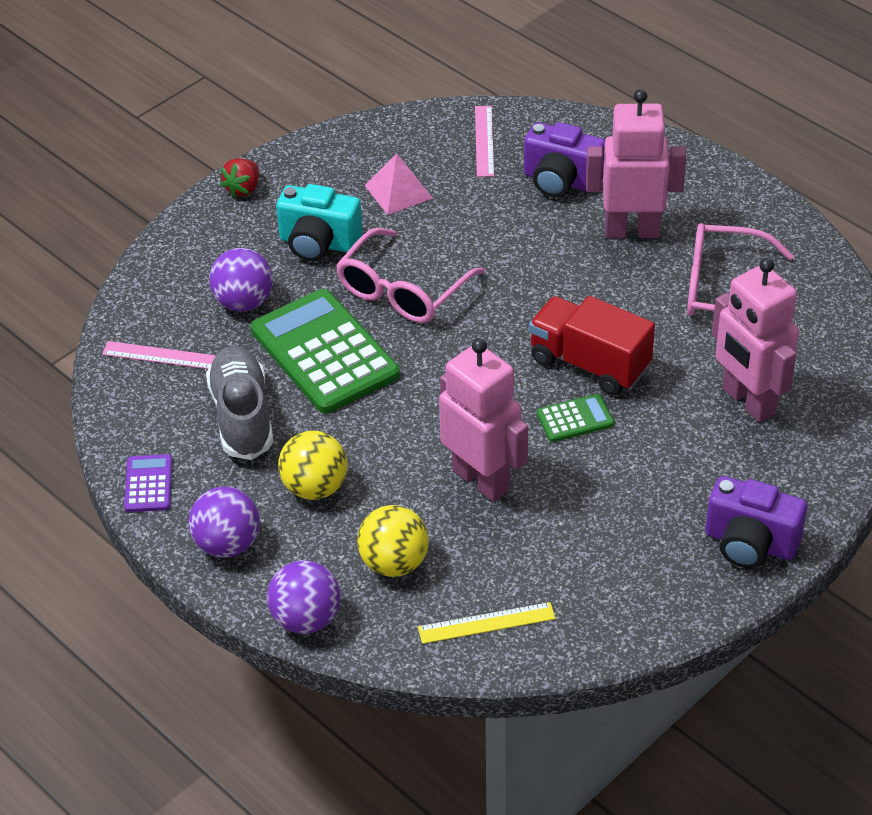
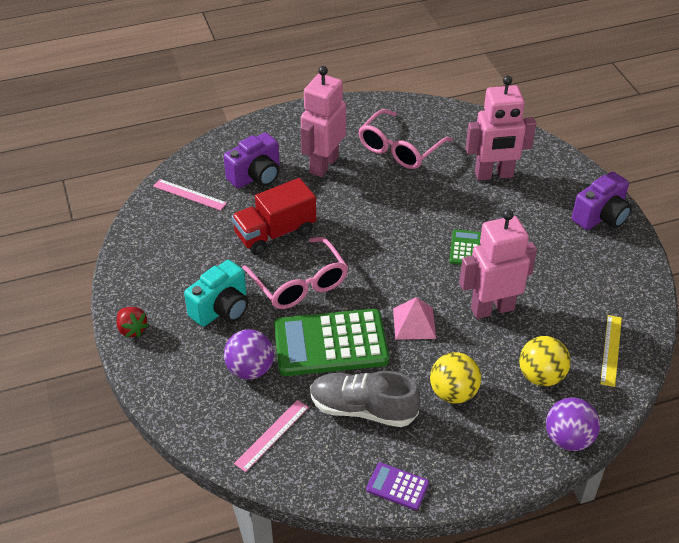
camera: 65 degrees left, 0 degrees up
purple ball [189,487,260,558] -> none
pink pyramid [365,154,433,215] -> pink pyramid moved to [393,297,436,340]
red truck [529,296,655,395] -> red truck moved to [231,178,316,255]

